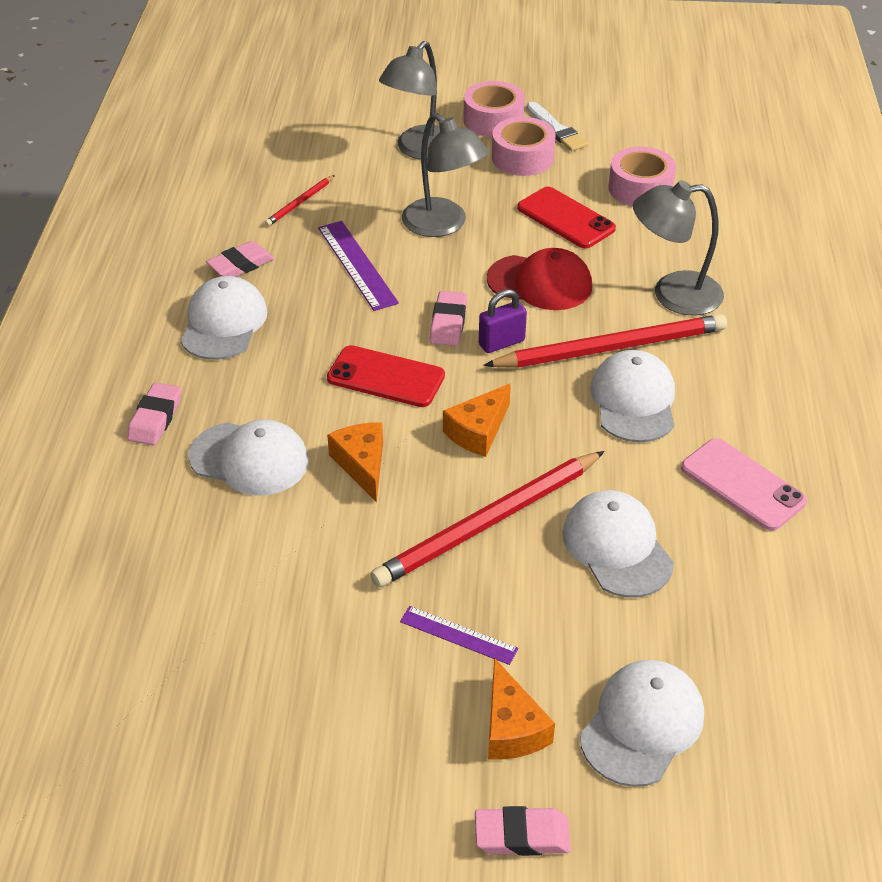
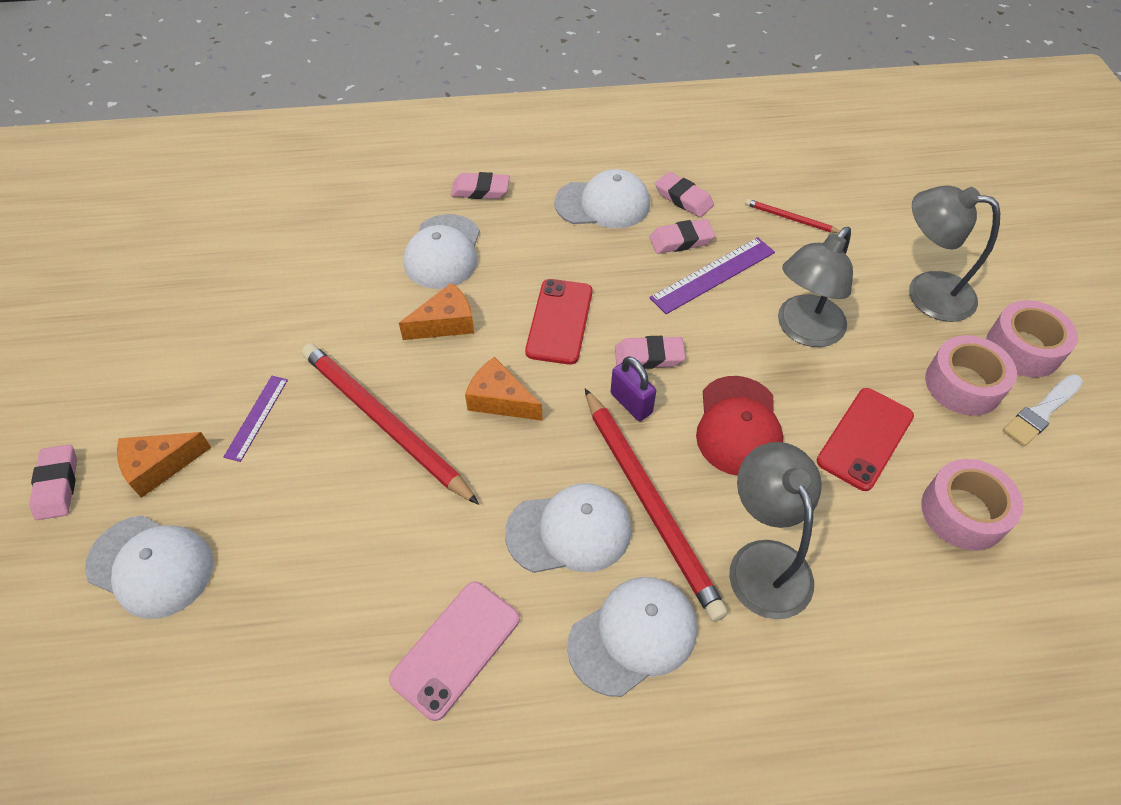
camera: 80 degrees right, 10 degrees up
white cap [562,490,674,597] -> white cap moved to [567,577,697,697]
none -> pink eraser [649,219,715,254]

